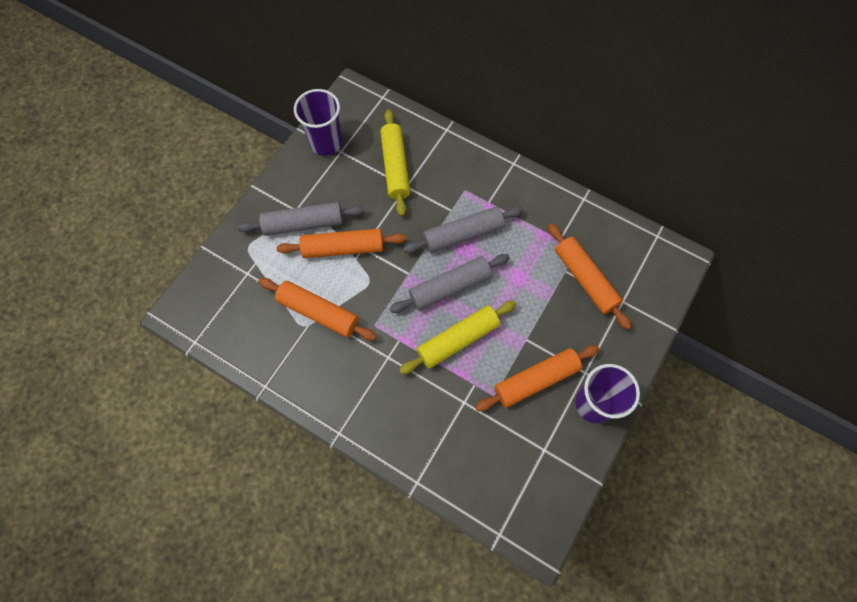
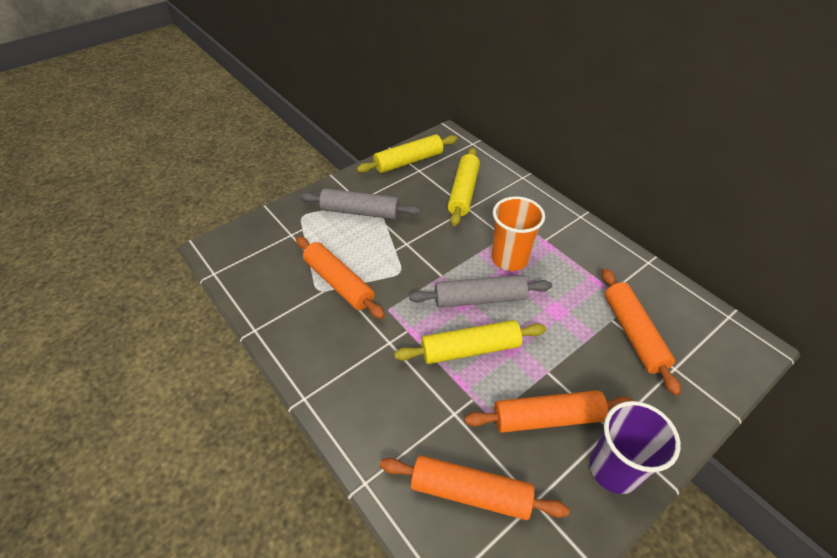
camera: 20 degrees right, 20 degrees down
orange rolling pin [277,229,406,258] -> orange rolling pin moved to [380,455,569,520]
purple cup [294,89,342,156] -> yellow rolling pin [357,134,458,173]
grey rolling pin [403,206,523,253] -> orange cup [492,196,545,271]

